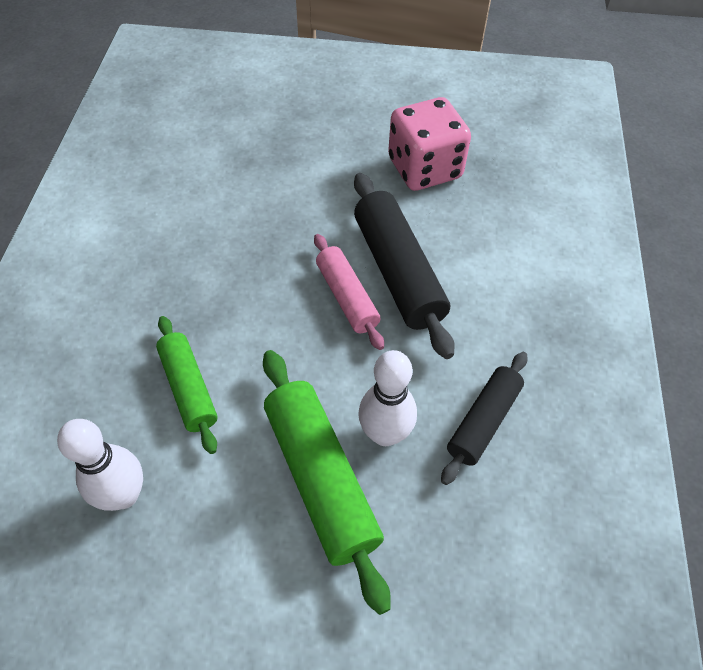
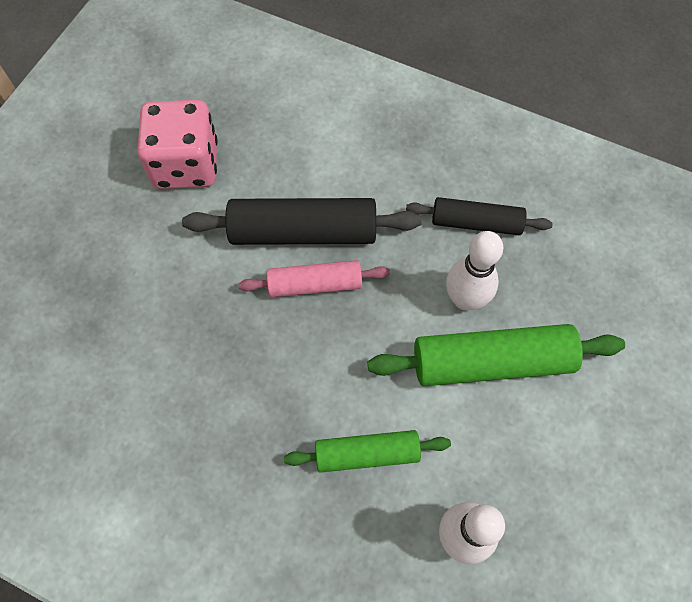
camera: 70 degrees left, 10 degrees up
black rolling pin [441,352,527,485] -> black rolling pin turned 45 degrees counterclockwise [406,197,553,235]

